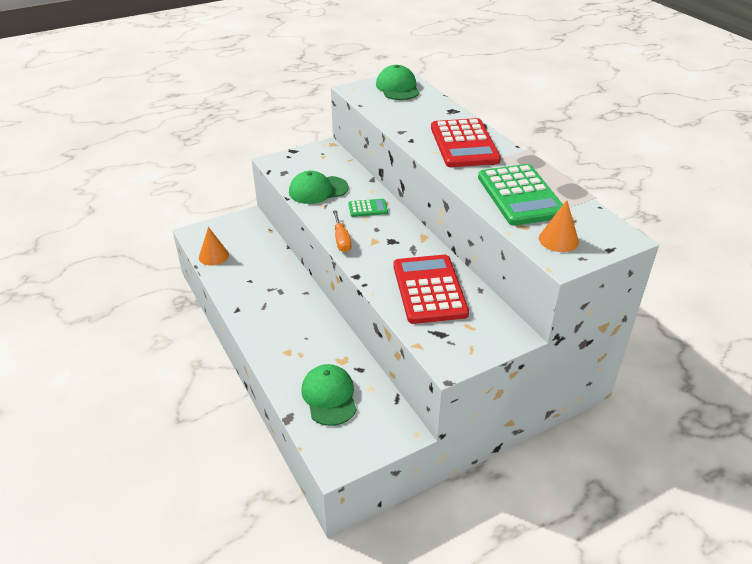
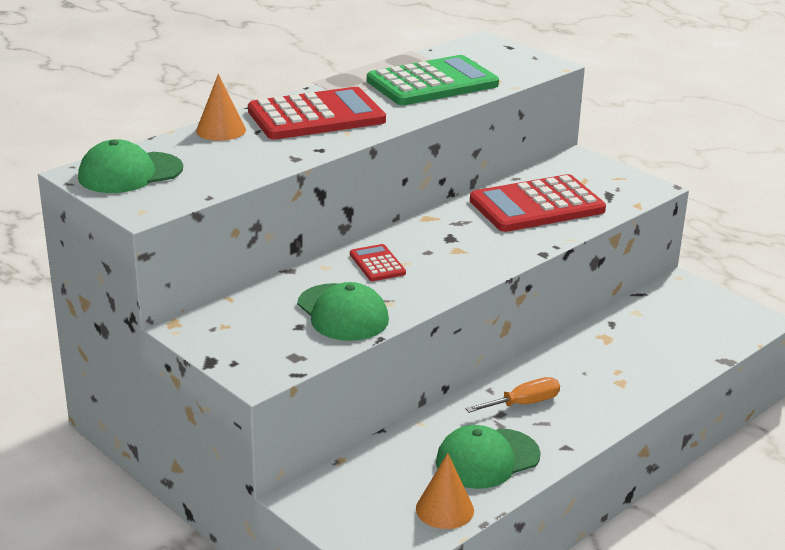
camera: 105 degrees left, 10 degrees down
green cap [301,364,357,426] -> green cap moved to [436,425,541,489]
orange screwdriver [333,210,352,252] -> orange screwdriver moved to [466,377,560,413]
green calculator [348,199,388,217] -> red calculator [350,244,406,281]
orange cone [539,200,579,252] -> orange cone moved to [196,74,246,141]

